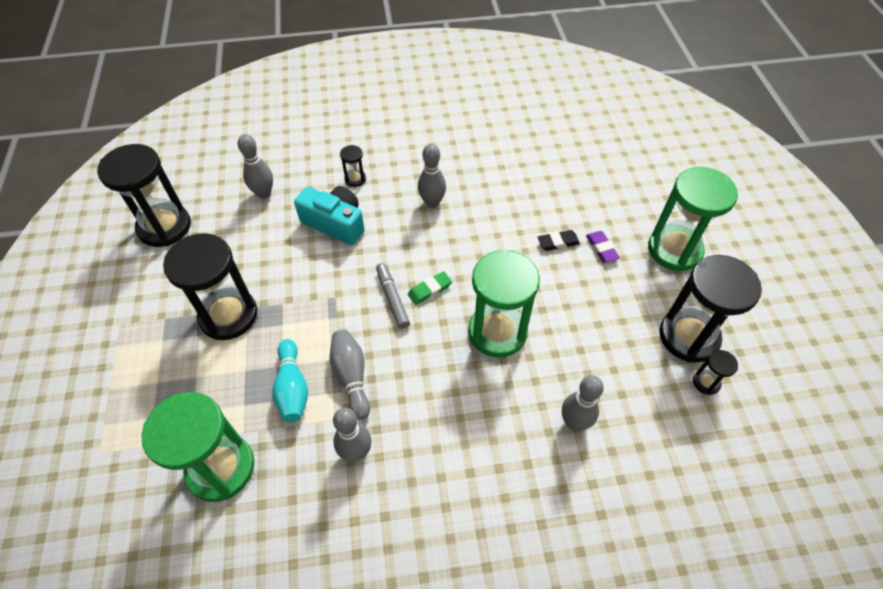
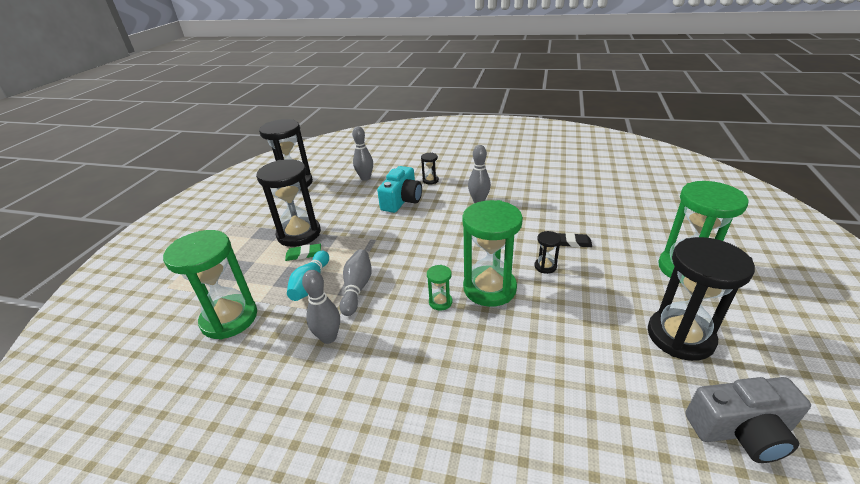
camera: 25 degrees right, 20 degrees down
turquoise camera [294,186,365,245] -> turquoise camera turned 60 degrees clockwise [377,166,422,213]
grey marker [376,263,410,329] -> none
green eraser [408,271,452,305] -> green eraser moved to [285,244,321,261]
grey bowling pin [562,375,604,431] -> none
purple eraser [586,231,620,262] -> none
black hourglass [693,350,738,395] -> black hourglass moved to [535,231,561,274]
none -> green hourglass [427,265,452,310]
none -> grey camera [686,377,811,463]

